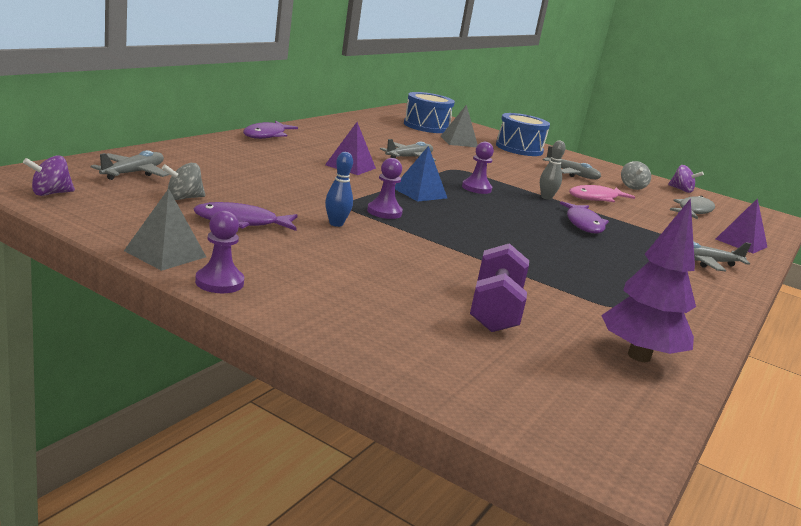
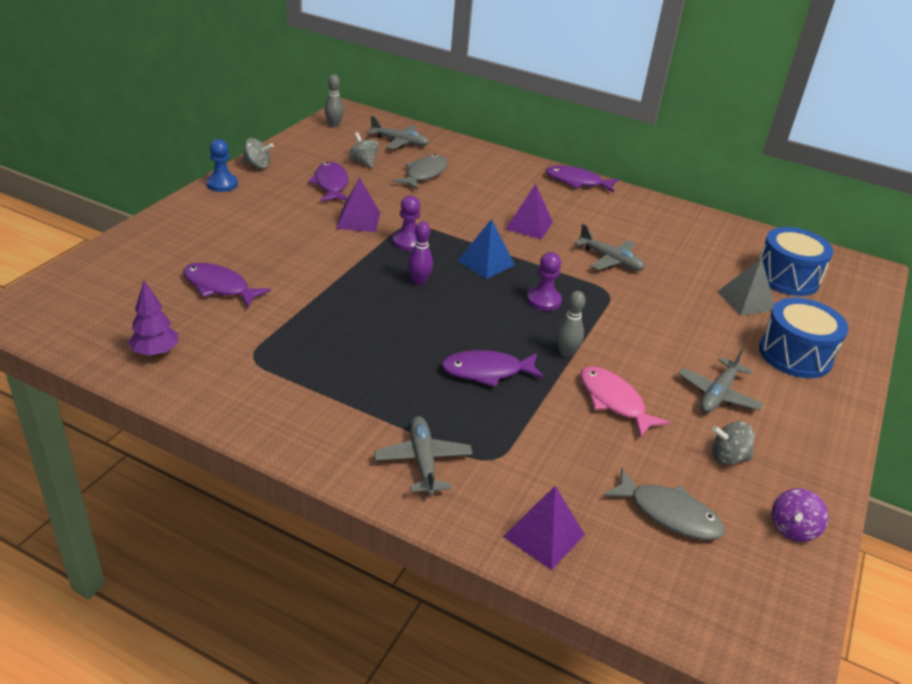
camera: 85 degrees right, 15 degrees up
purple spinning top [23,155,75,196] -> grey bowling pin [324,74,344,127]
grey pyramid [124,188,206,271] -> grey spinning top [242,138,274,169]
purple pawn [195,211,244,293] -> blue pawn [207,139,238,192]
blue bowling pin [325,152,353,227] -> purple pyramid [336,177,380,232]
purple dumbbell [470,243,529,332] -> purple fish [183,263,271,307]
purple tree [601,198,696,362] -> purple tree [128,281,178,357], size x0.63
none -> grey fish [393,154,448,190]
none -> purple bowling pin [408,221,433,285]

